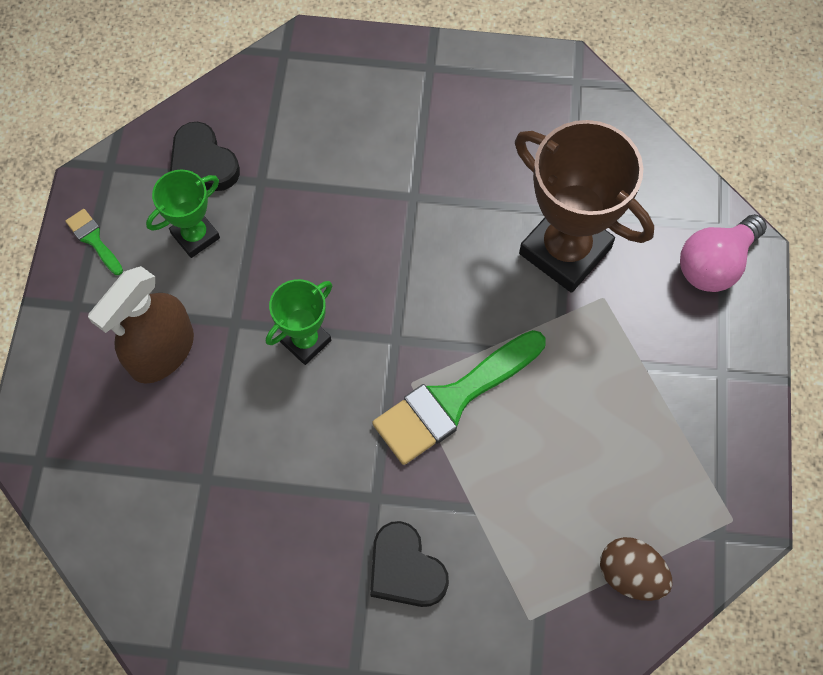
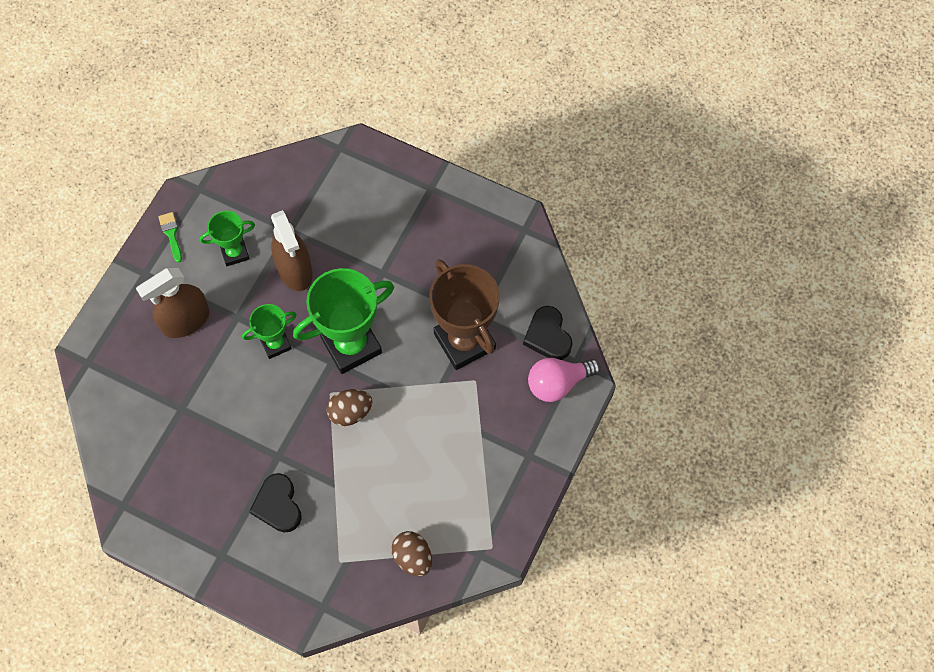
camera: 20 degrees right, 0 degrees up
black heart [170,122,240,191] -> black heart moved to [523,306,572,360]
green brush [372,330,546,465] -> brown egg [327,389,373,426]
none -> brown spray bottle [271,210,313,291]
none -> green trophy [293,268,394,374]

